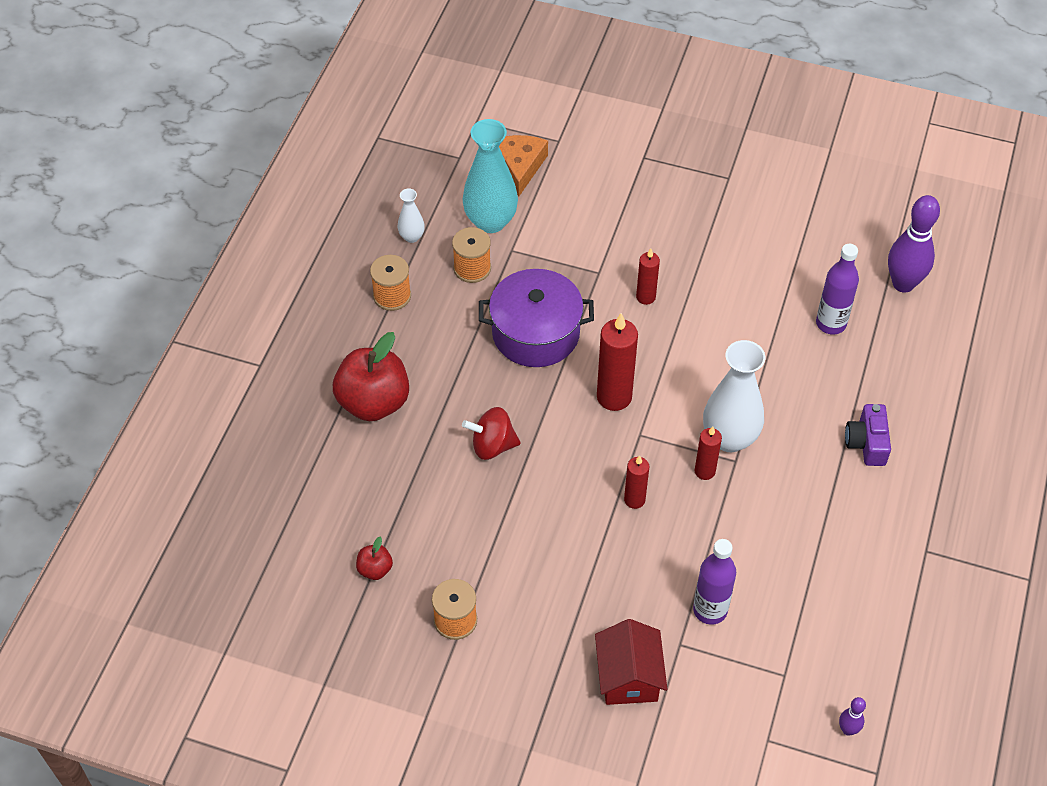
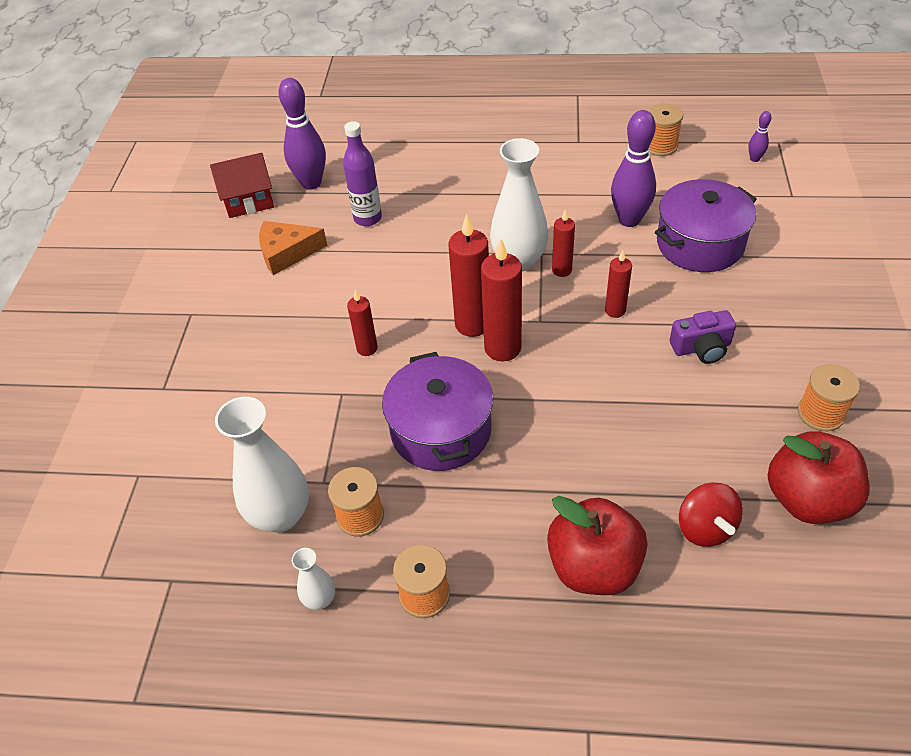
camera: 100 degrees left, 5 degrees down
red apple [356,536,393,580] -> red apple [768,431,870,524], size x2.22
red spinning top [462,407,521,460] -> red spinning top moved to [679,482,743,547]
turquoise vase [463,119,518,233] -> white vase [215,397,309,533]
orange cheese [499,135,548,196] -> orange cheese moved to [259,221,328,275]
red house [595,619,667,705] -> red house moved to [210,153,274,218]
purple bottle [693,539,736,625] -> purple pot [655,179,757,272]
purple camera [845,404,891,466] -> purple camera moved to [670,310,736,364]
none -> red candle [448,214,489,337]
none -> purple bowling pin [611,110,656,227]
none -> orange spool [648,103,683,156]

